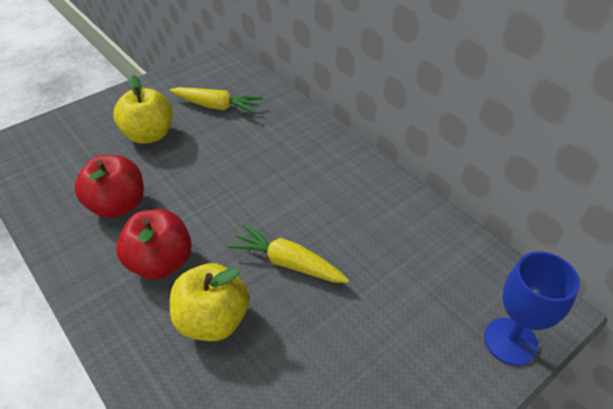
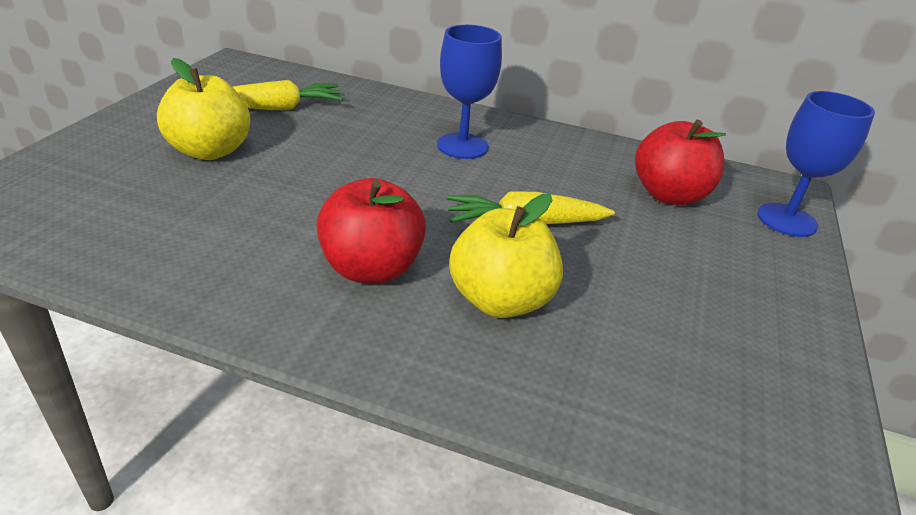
camera: 35 degrees left, 10 degrees down
red apple [75,155,144,218] -> red apple moved to [635,120,726,205]
none -> blue goblet [437,25,502,159]

